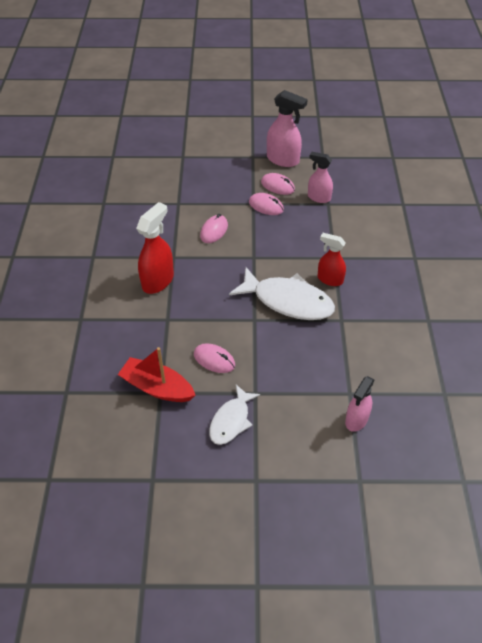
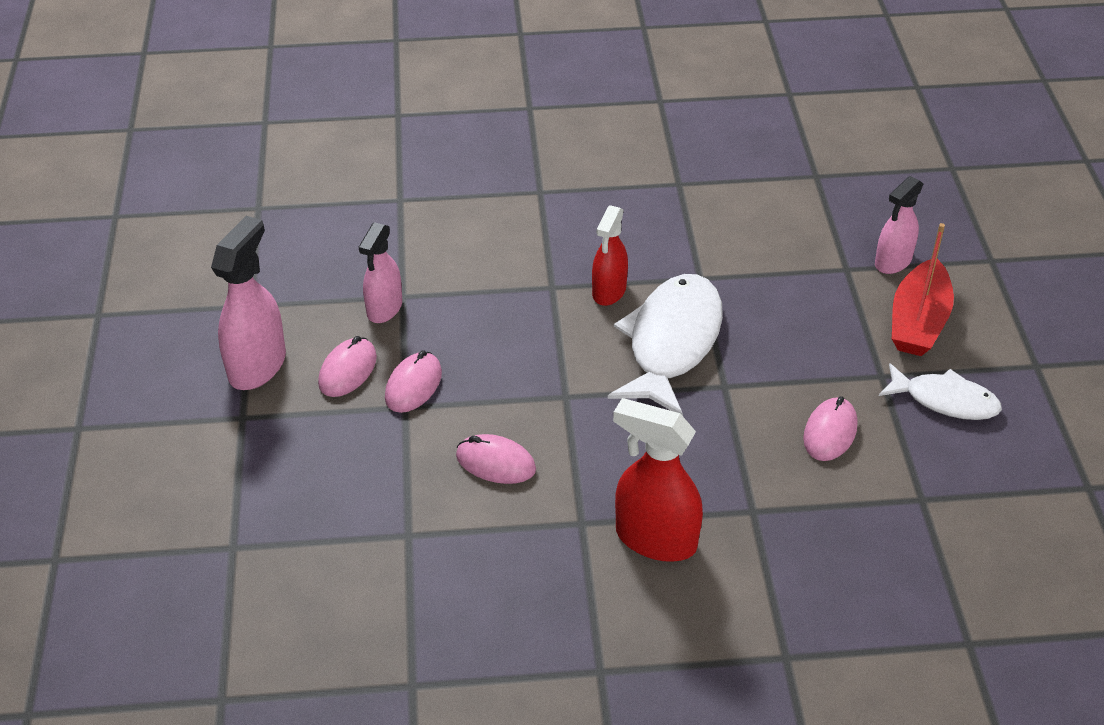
camera: 95 degrees left, 5 degrees down
red boat [118,347,196,402] -> red boat moved to [892,223,954,356]
pink spray bottle [345,376,375,432] -> pink spray bottle turned 105 degrees clockwise [875,176,923,274]

